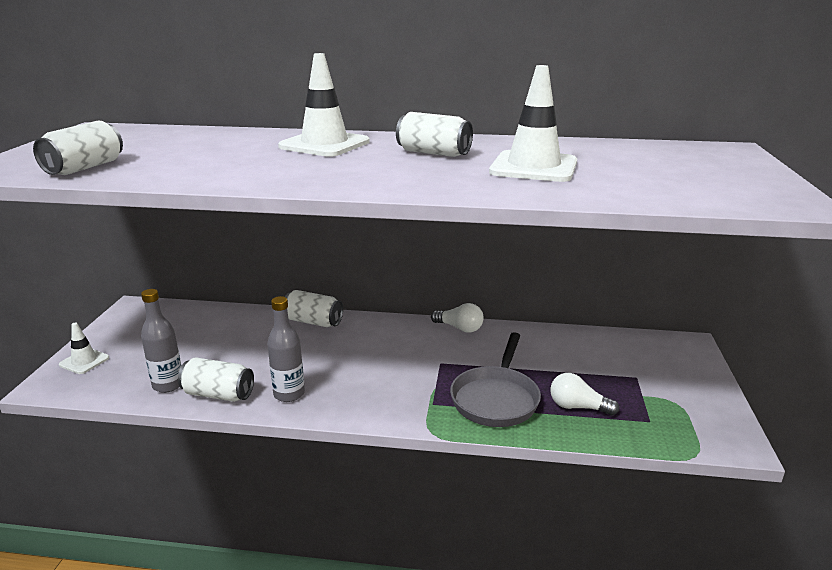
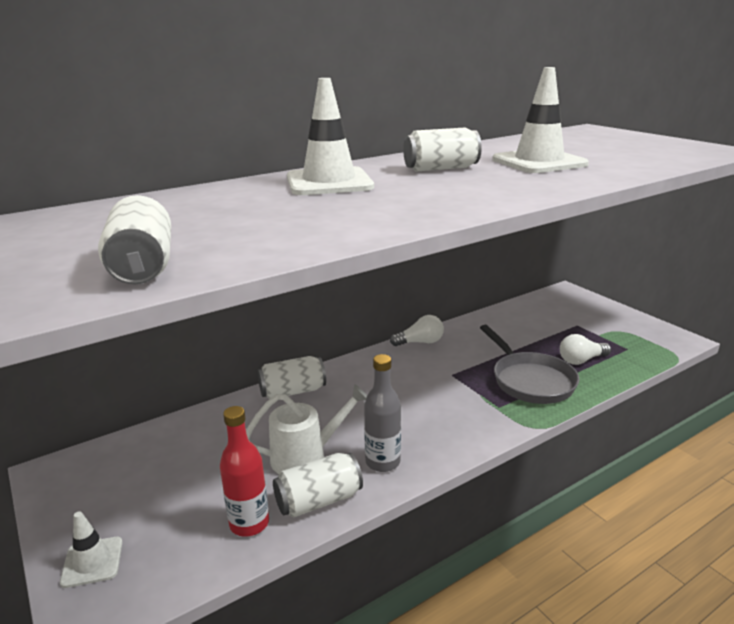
camera: 40 degrees left, 0 degrees up
grey bottle [141,289,181,393] -> red bottle [220,406,269,537]
none -> white watering can [246,384,367,474]

